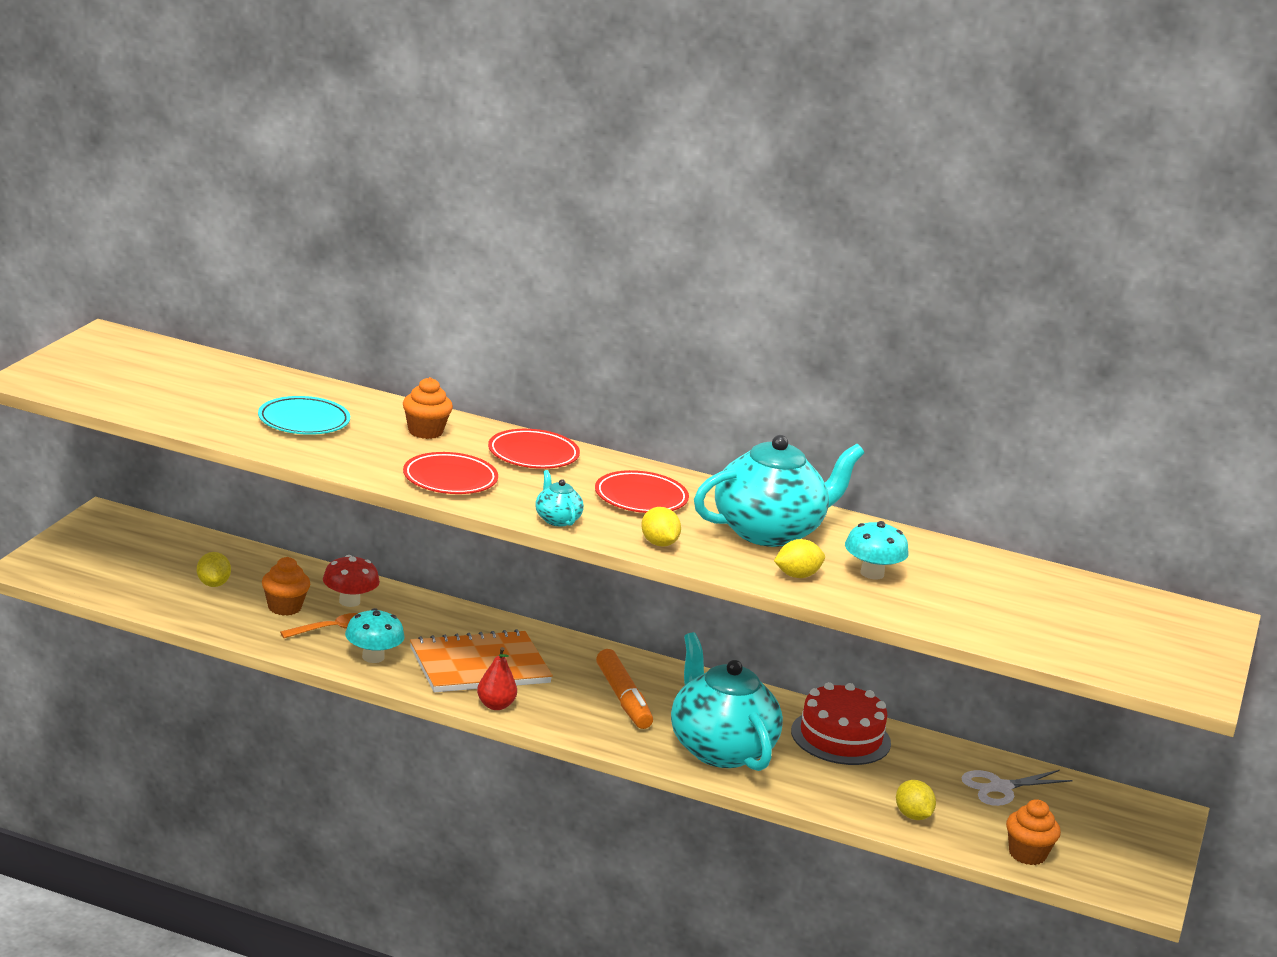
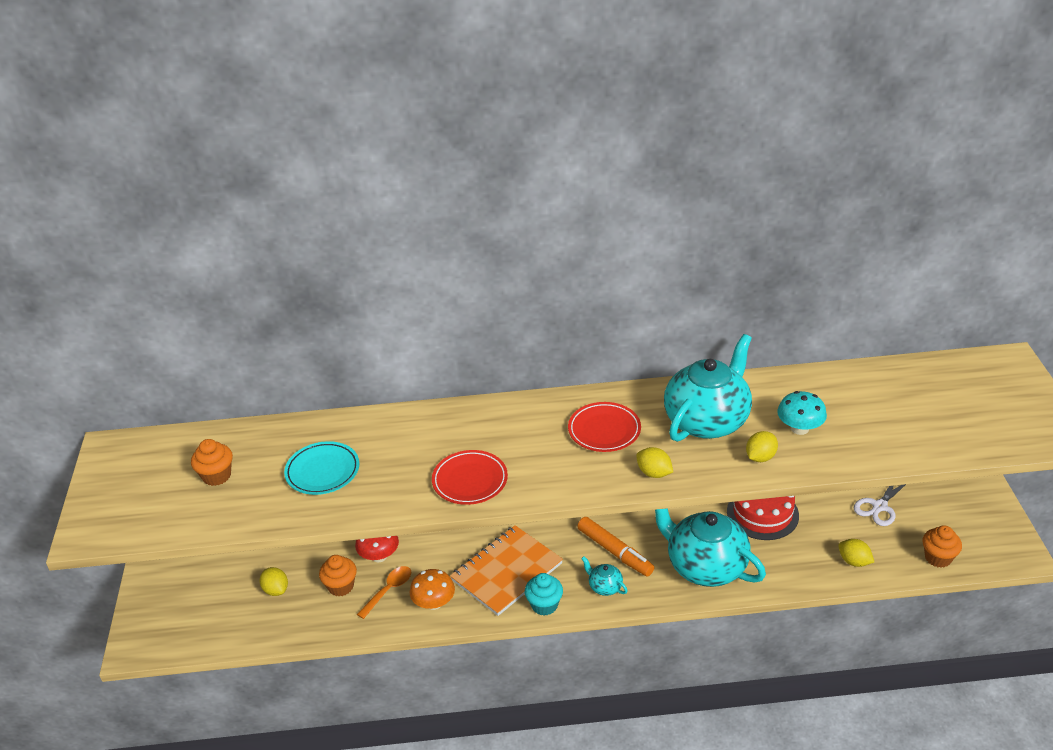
camera: 20 degrees left, 15 degrees up
turquoise mushroom [345,608,405,663] -> orange mushroom [410,569,455,610]
orange cupcake [403,377,453,439] -> orange cupcake moved to [191,439,233,486]
red pear [477,647,517,710] -> turquoise cupcake [525,573,563,616]
red plate [488,429,580,469] -> none
turquoise teapot [535,470,584,526] -> turquoise teapot moved to [581,556,628,596]

